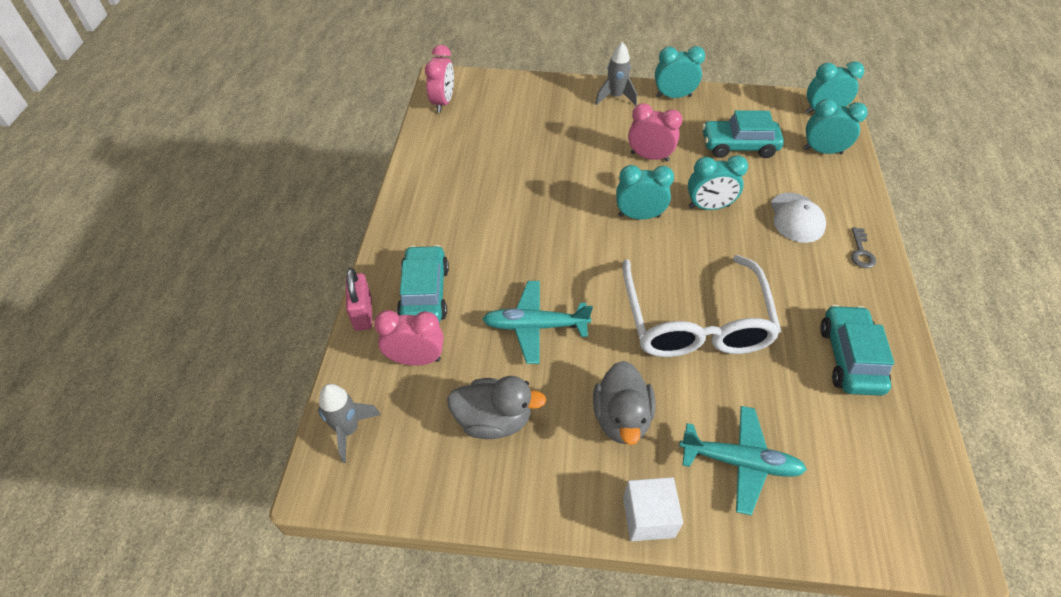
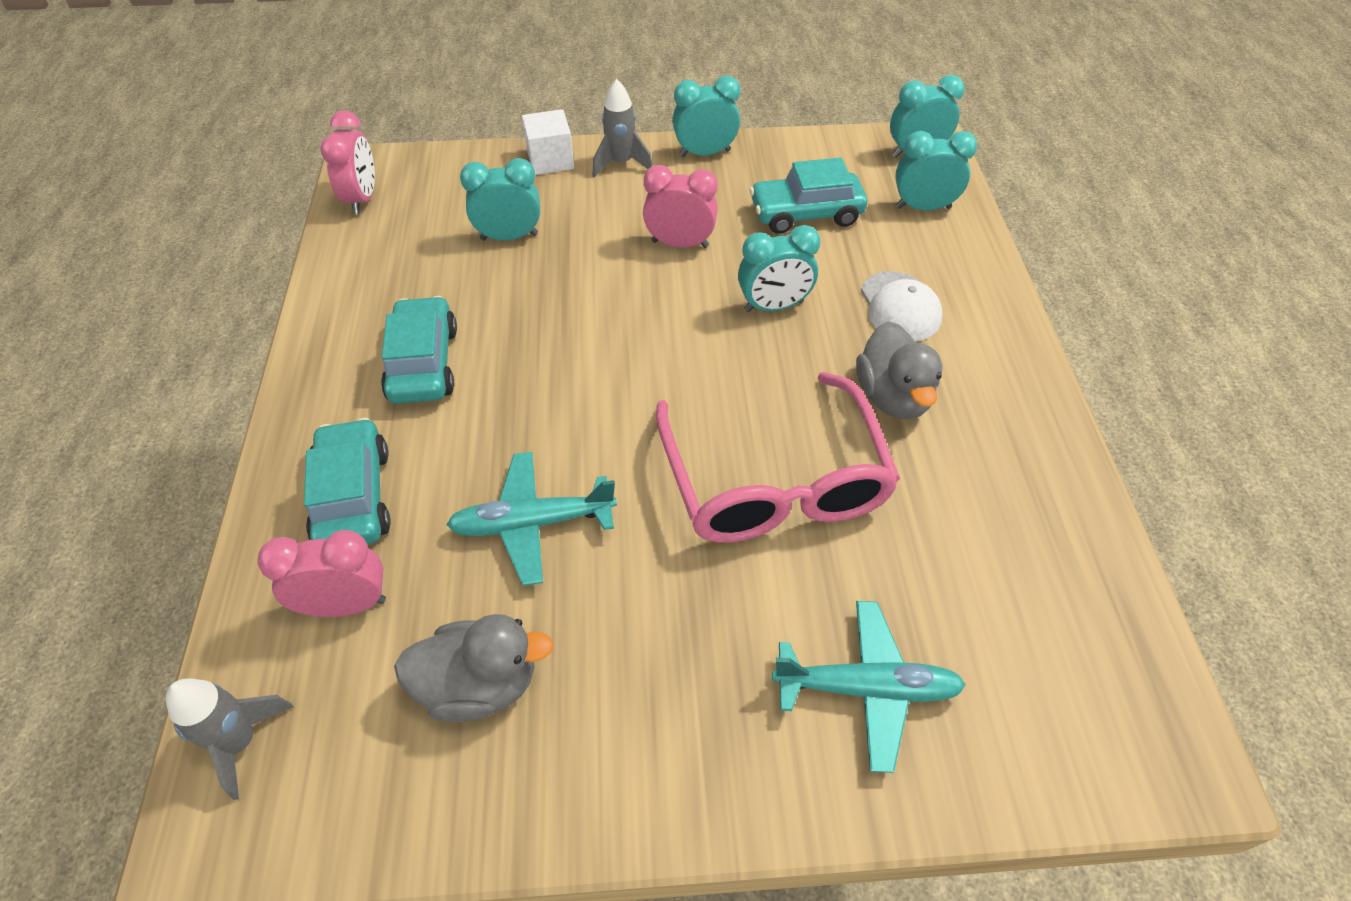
camera: 10 degrees left, 0 degrees up
pink padlock [346,268,372,331] -> none
grey duck [593,361,655,445] -> grey duck moved to [856,321,943,419]
turquoise clock [616,165,674,220] -> turquoise clock moved to [460,158,540,241]
white glasses [623,255,781,357] -> pink glasses [656,372,900,543]
white cube [623,477,683,541] -> white cube moved to [522,109,574,175]
turquoise car [820,305,894,396] -> turquoise car moved to [381,296,457,404]
grey key [851,227,876,268] -> none

